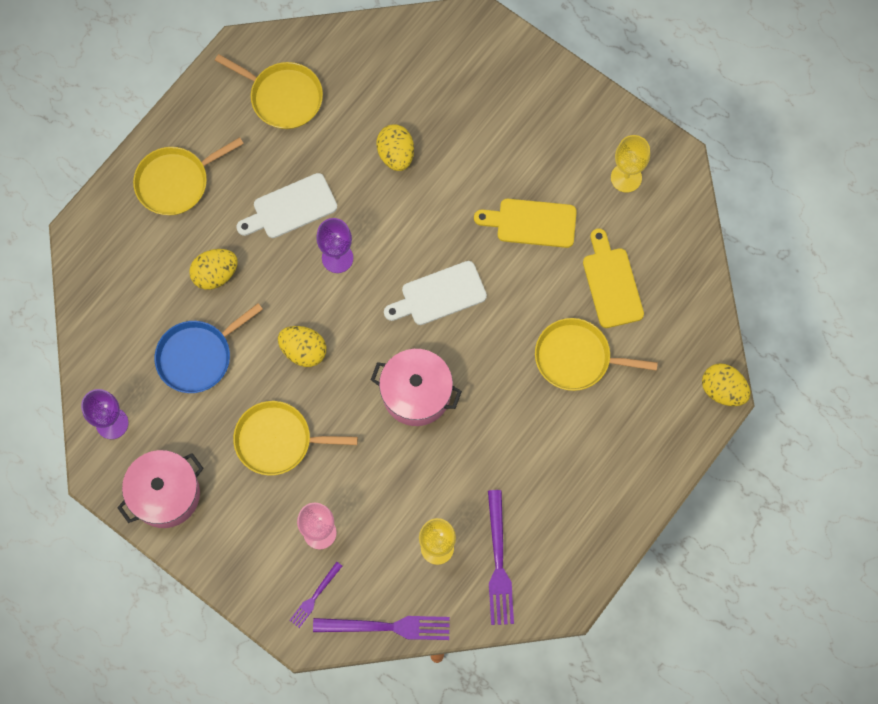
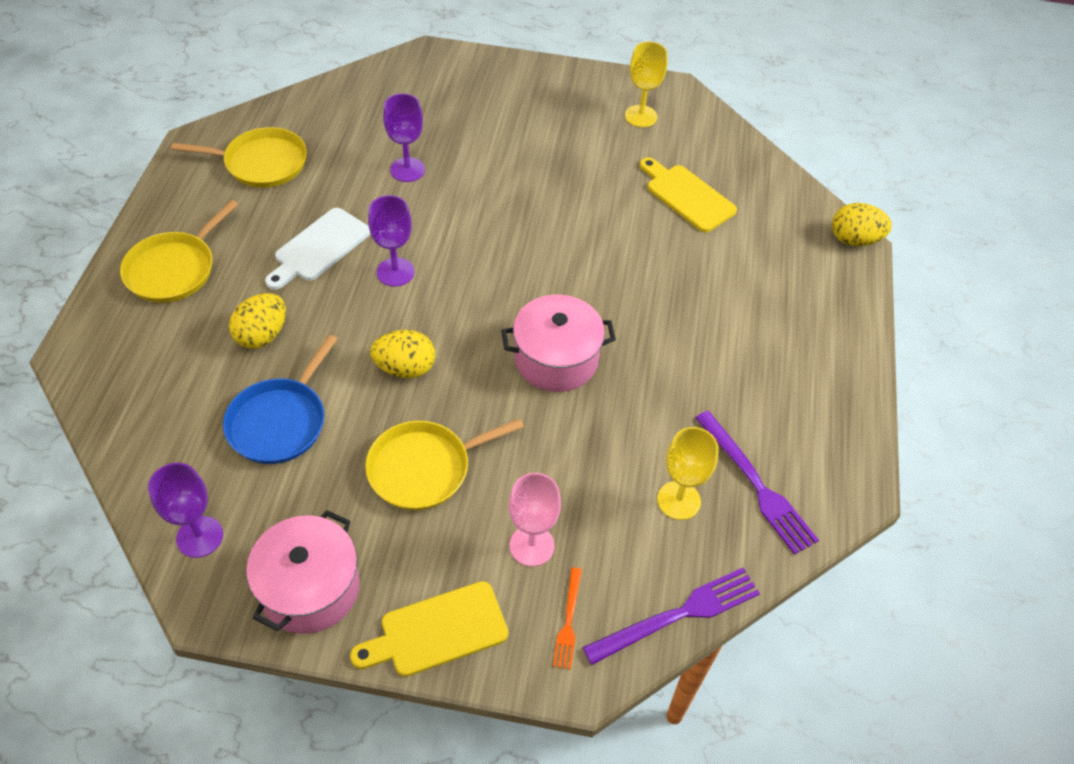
camera: 30 degrees left, 20 degrees down
purple fork [289,562,342,628] -> orange fork [553,568,582,670]
yellow egg [377,124,414,171] -> purple goblet [383,93,425,182]
white cutting board [384,261,487,325] -> none
yellow cutting board [474,199,577,248] -> yellow cutting board moved to [350,581,508,677]
yellow pan [535,318,658,391] -> none

